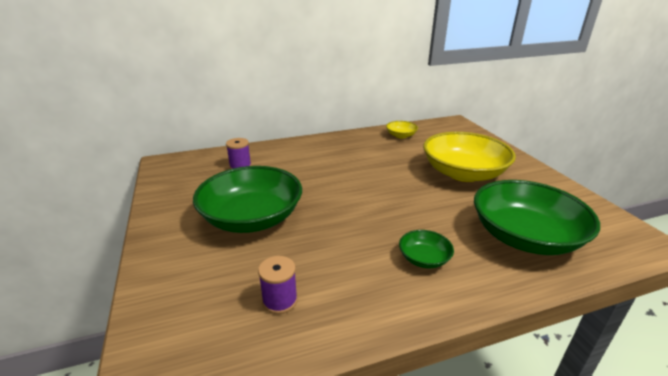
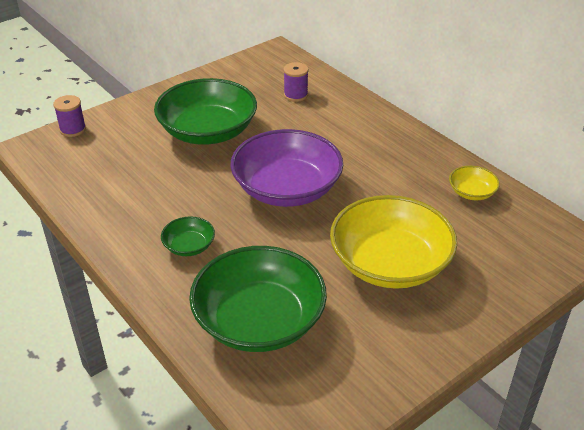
camera: 70 degrees right, 10 degrees up
purple spool [258,256,298,314] -> purple spool moved to [53,95,86,137]
none -> purple bowl [230,129,343,207]

